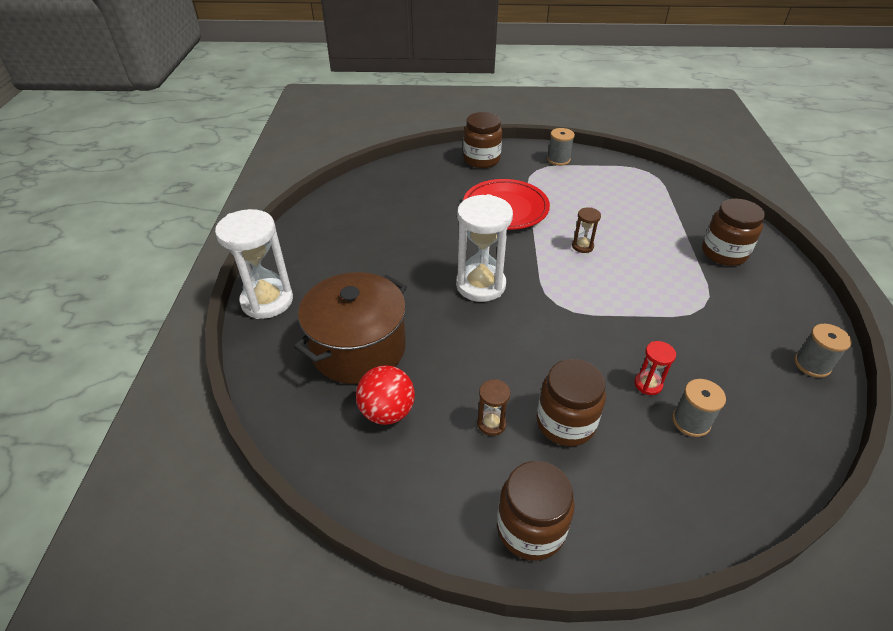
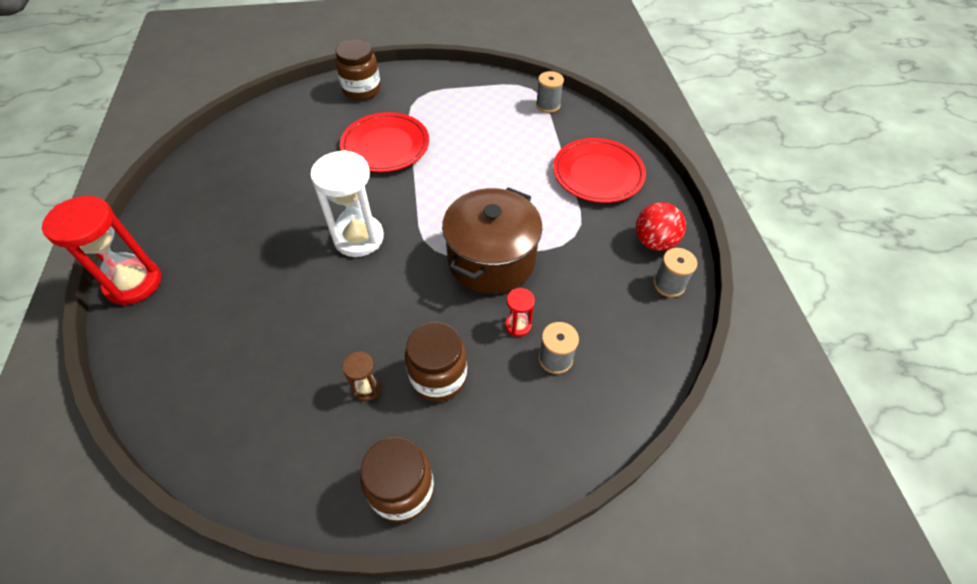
camera: 10 degrees left, 10 degrees up
white hourglass [215,209,293,319] -> red hourglass [42,196,162,306]
brown pot [294,272,407,384] -> brown pot moved to [442,187,542,294]
red ball [356,365,415,425] -> red ball moved to [636,202,686,251]
grey spool [547,128,575,166] -> grey spool moved to [536,71,564,113]
brown hourglass [572,207,601,253] -> none
brown jar [702,199,765,266] -> red plate [553,138,646,203]

